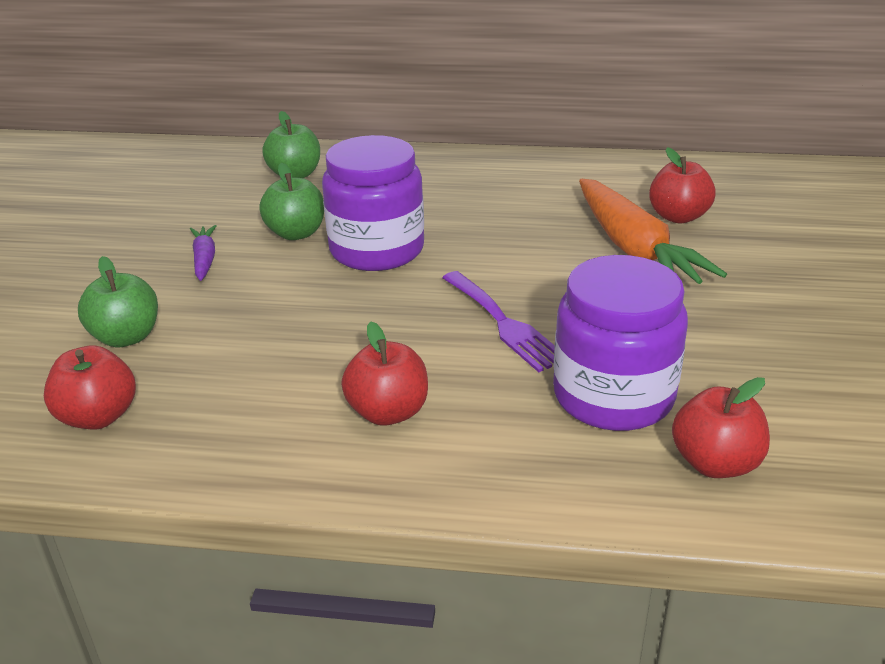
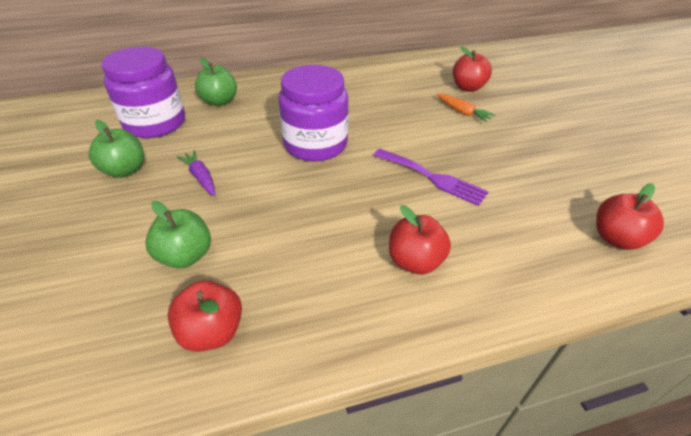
camera: 25 degrees left, 10 degrees up
green apple [259,163,324,240] -> green apple moved to [89,120,144,178]
purple jar [553,255,688,431] -> purple jar moved to [101,47,185,138]
orange carrot [579,179,727,284] -> orange carrot [436,94,495,122], size x0.47

